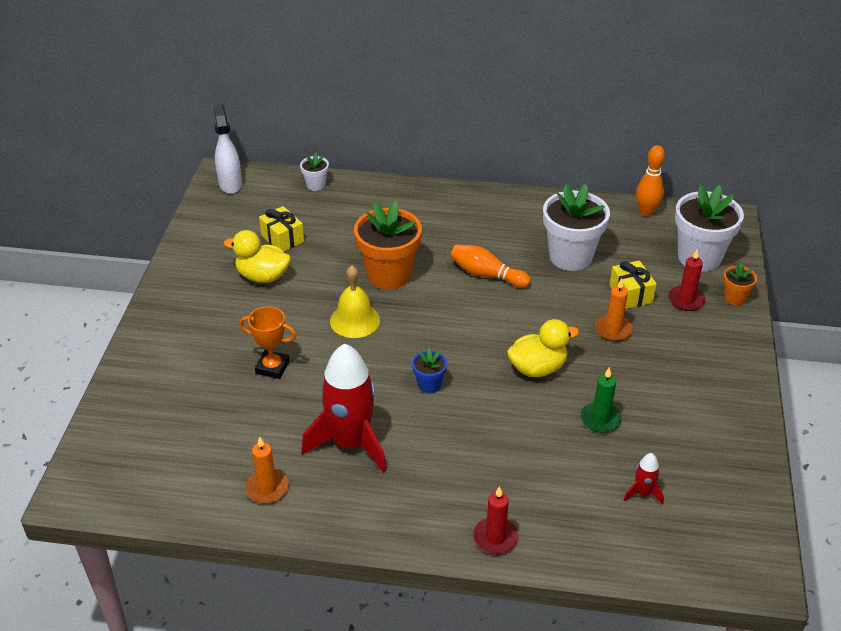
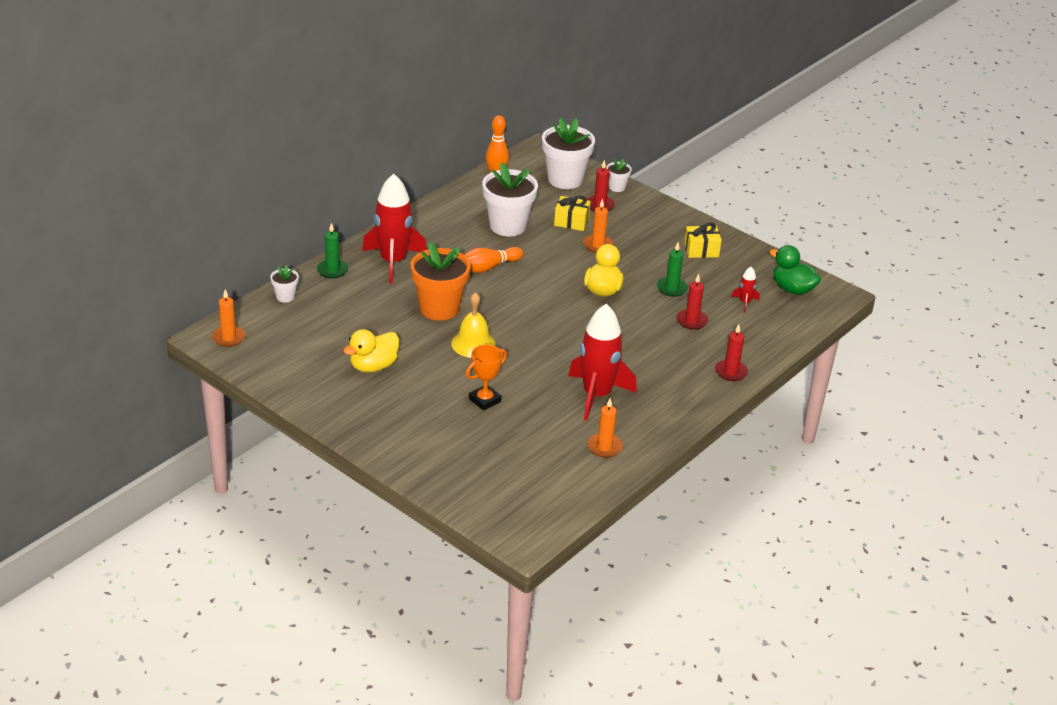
camera: 60 degrees left, 5 degrees down
white spray bottle [213,104,242,194] -> orange candle [212,289,245,347]
yellow gift [259,206,304,252] -> yellow gift moved to [684,222,721,258]
blue flower pot [412,348,447,393] -> none
orange flower pot [723,263,757,305] -> white flower pot [607,159,632,192]
none -> green candle [317,223,348,279]
none -> red rocket [362,174,427,284]
none -> red candle [676,273,708,330]
none -> green duck [770,245,821,295]

